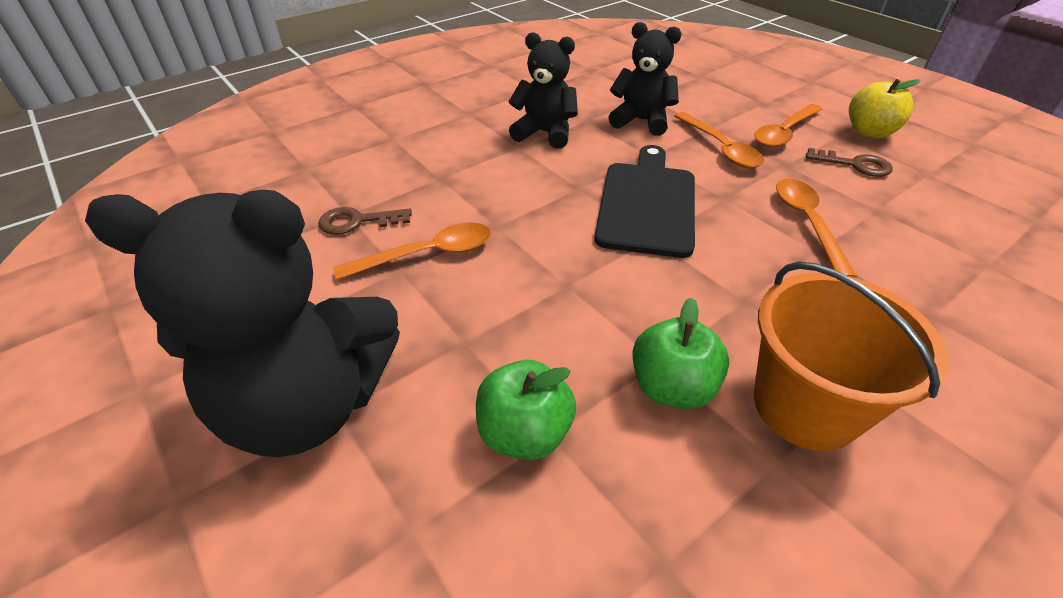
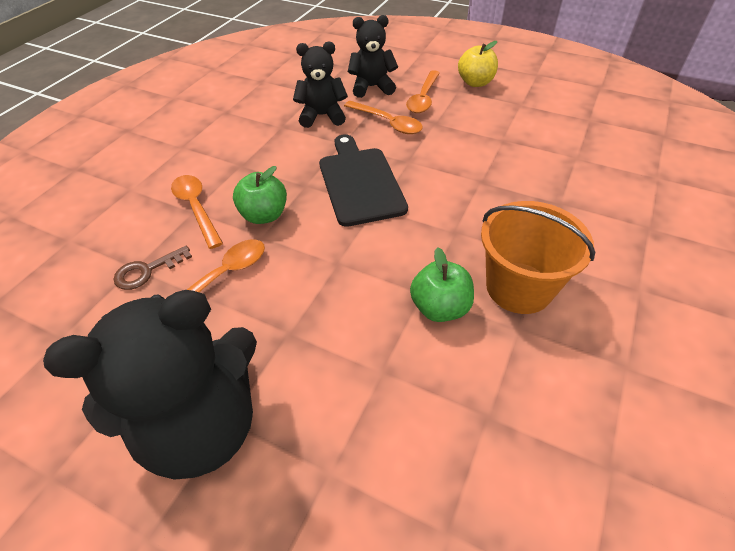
camera: 25 degrees left, 5 degrees up
green apple [476,360,576,460] -> green apple moved to [233,166,287,224]
black teddy bear [509,32,578,149] -> black teddy bear moved to [348,15,398,98]
orange spoon [776,178,857,278] -> orange spoon moved to [171,175,223,249]
brown key [806,148,893,177] -> none

